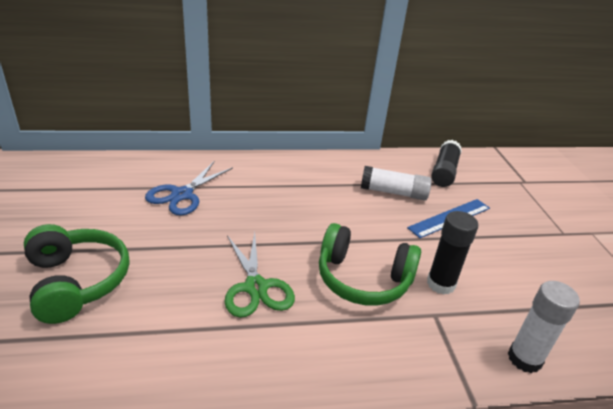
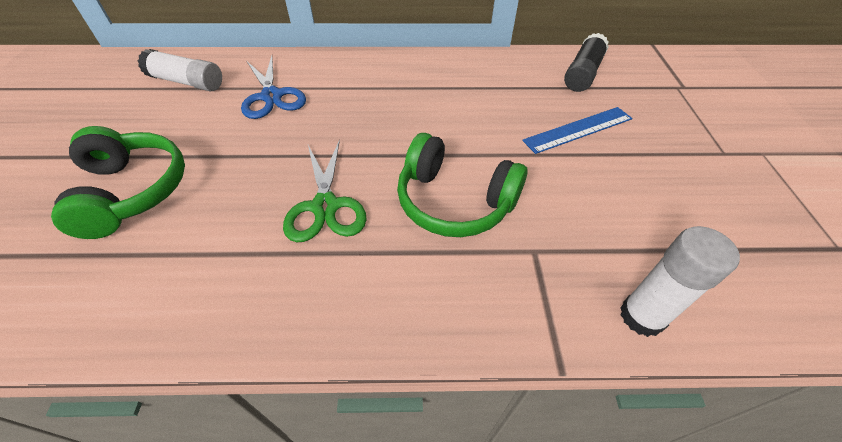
camera: 10 degrees right, 15 degrees up
blue scissors [145,162,233,215] -> blue scissors turned 60 degrees counterclockwise [241,56,306,119]
white glue stick [361,166,432,200] -> white glue stick moved to [138,49,222,91]
black glue stick [427,211,478,295] -> none

